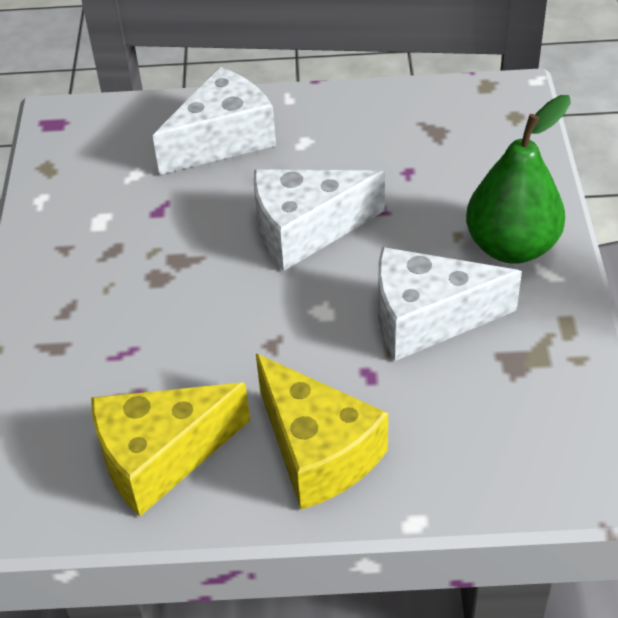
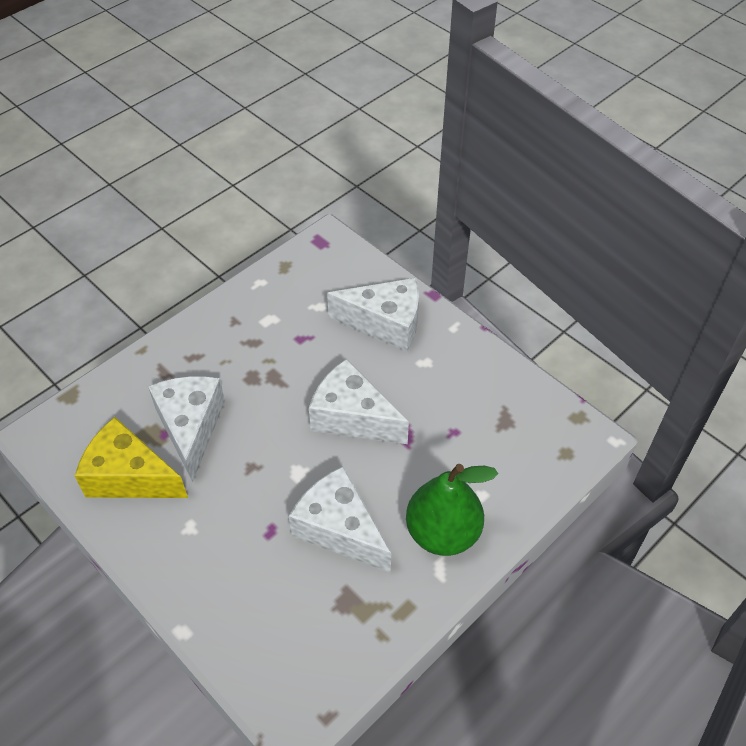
camera: 45 degrees right, 5 degrees up
yellow cheese [256,354,388,510] -> none
none -> white cheese [148,376,225,482]

